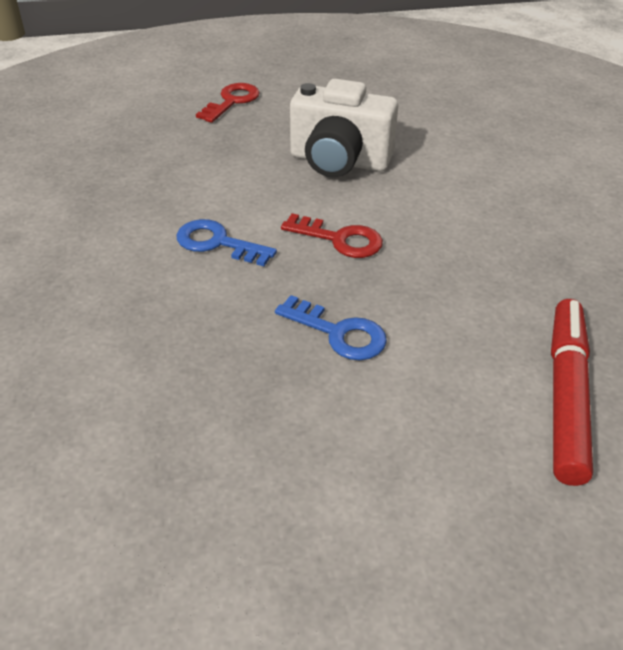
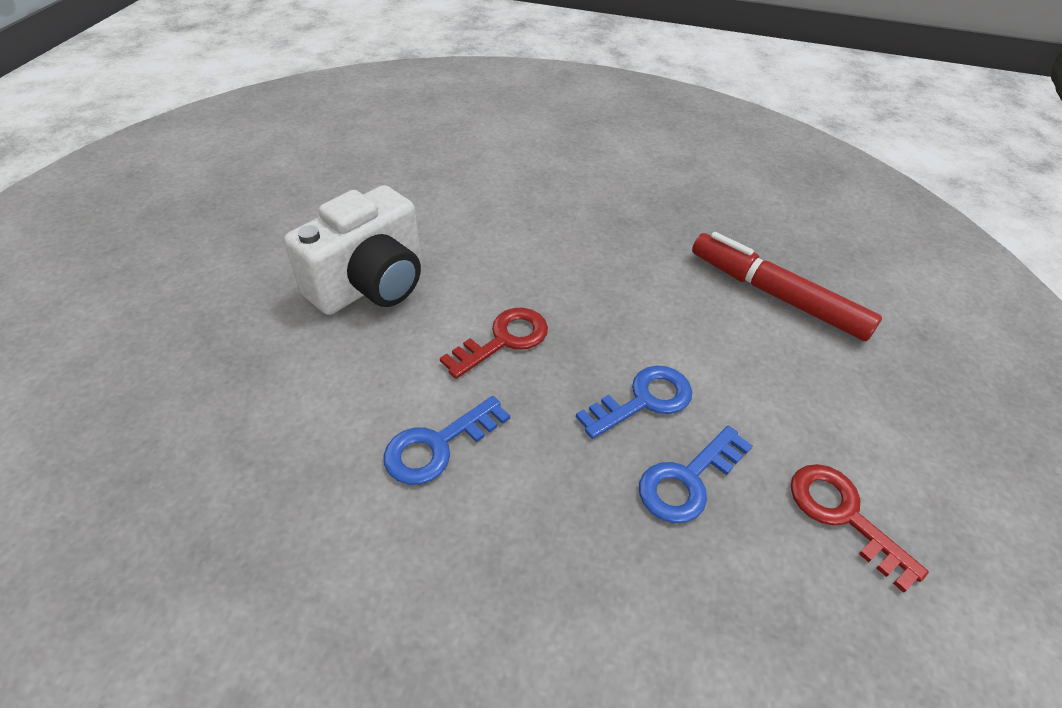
camera: 65 degrees left, 5 degrees up
red key [196,83,260,123] -> red key moved to [791,464,929,593]
none -> blue key [639,425,753,523]

